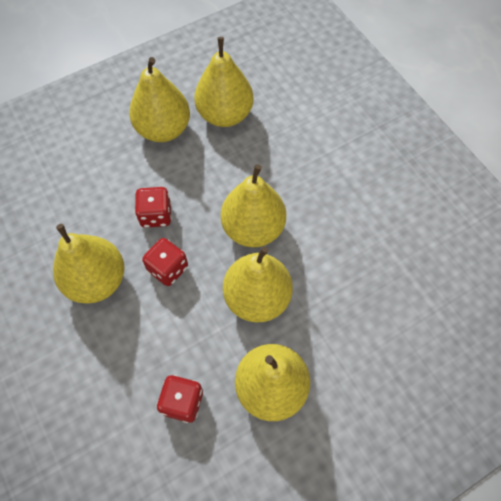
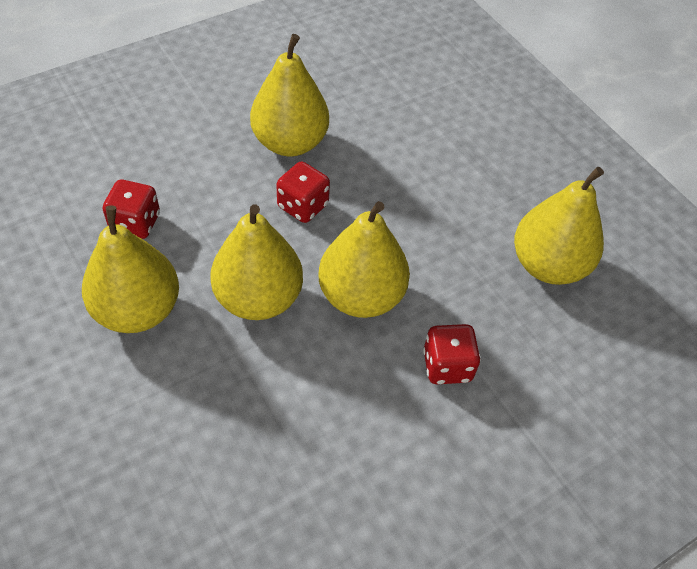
camera: 85 degrees right, 10 degrees down
yellow pear [129,57,190,142] -> none
red dice [135,187,172,228] -> red dice moved to [423,324,481,384]

